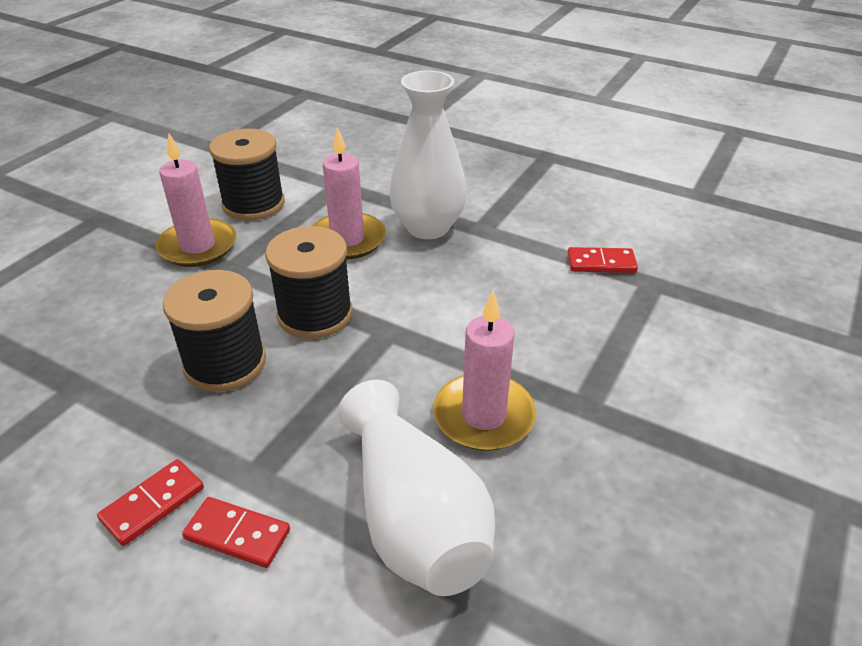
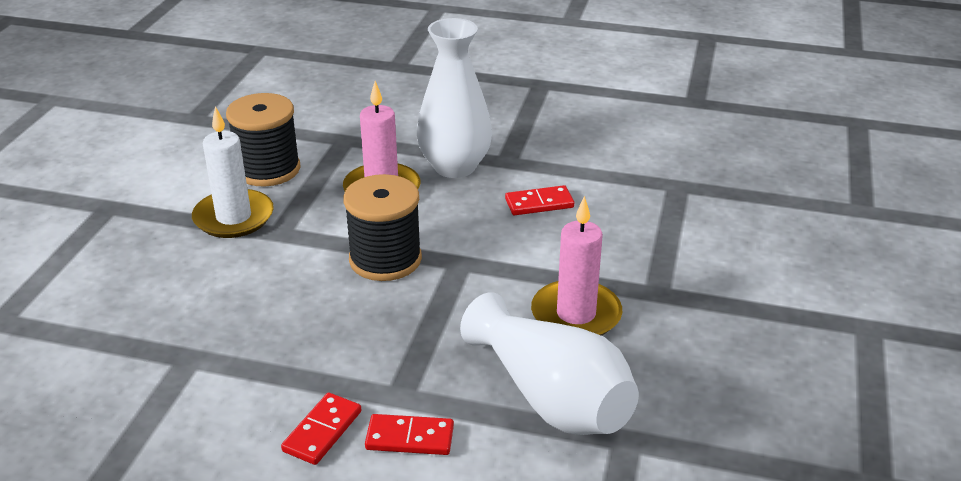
camera: 15 degrees left, 5 degrees down
pink candle [155,134,236,267] -> white candle [192,106,274,238]
black spool [163,270,266,392] -> none
red domino [567,247,638,273] -> red domino moved to [505,185,574,215]

